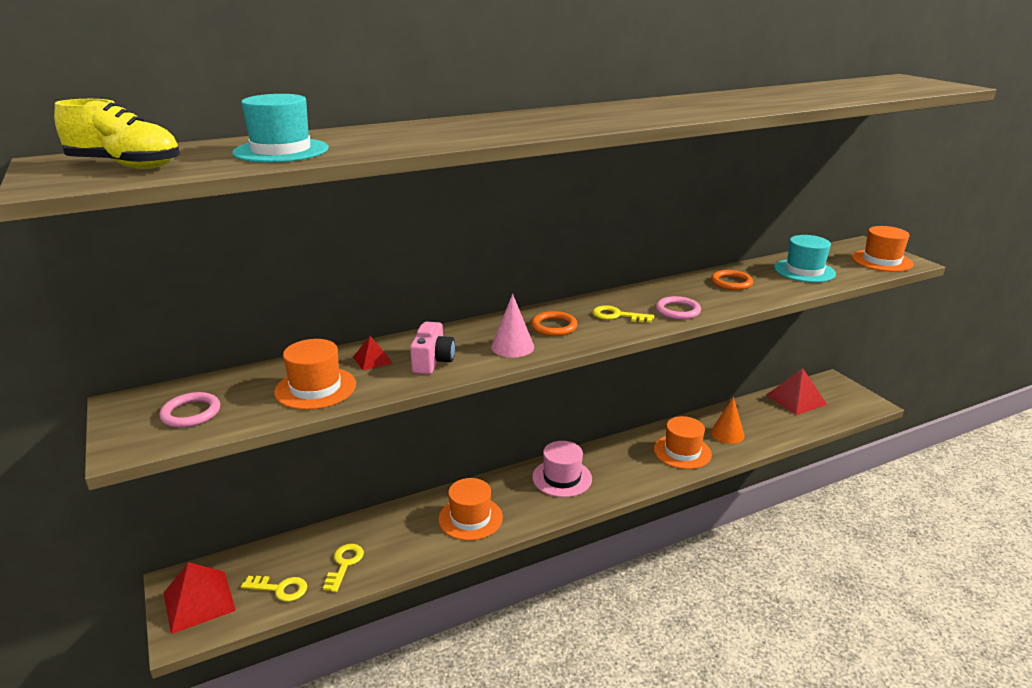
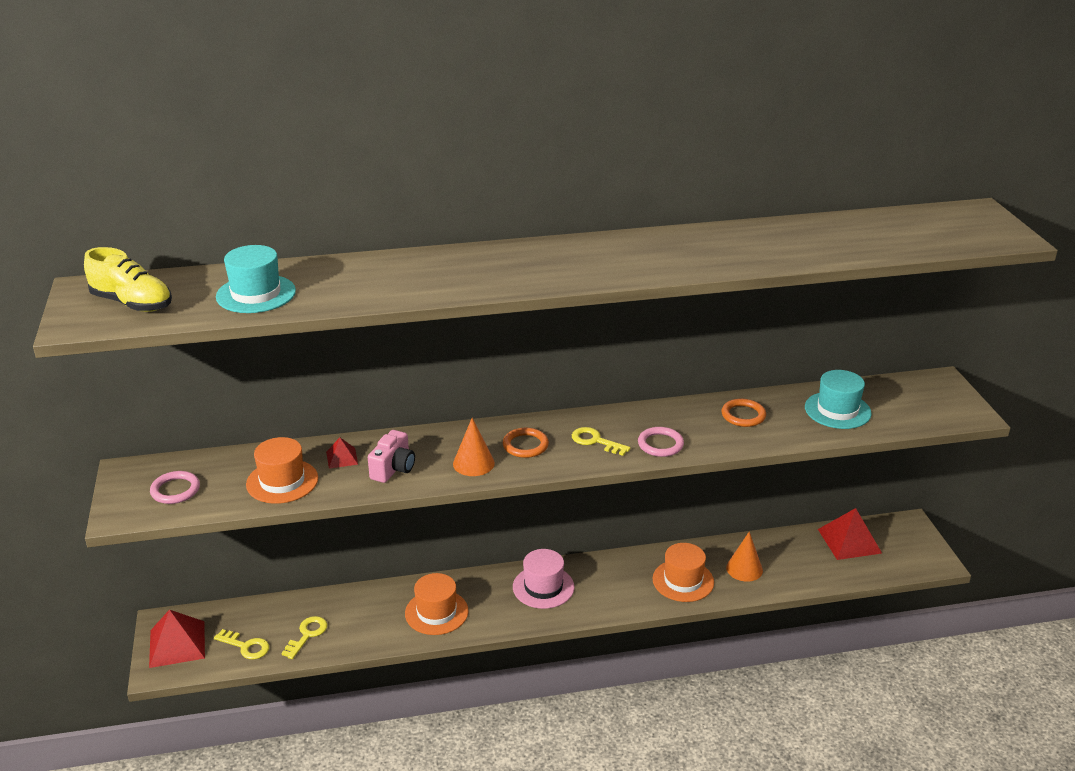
camera: 15 degrees right, 5 degrees up
pink cone [491,294,534,357] -> orange cone [453,418,495,476]
orange hat [852,226,913,272] -> none

